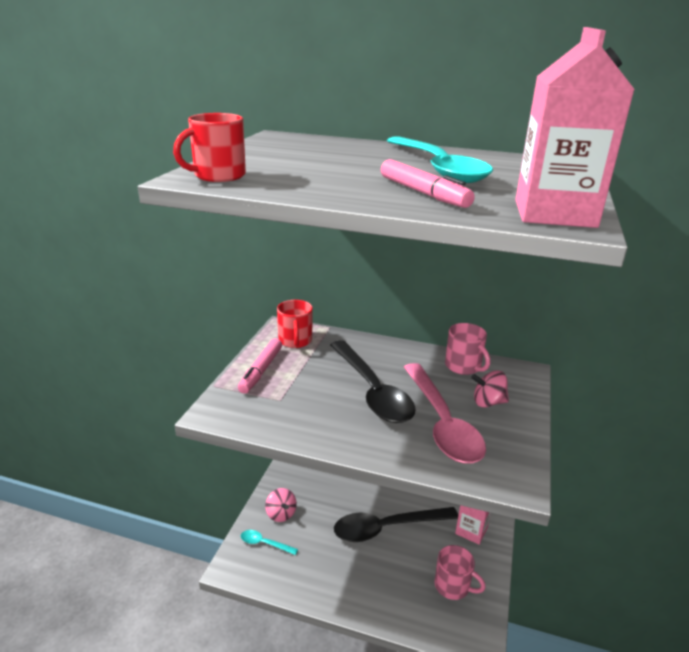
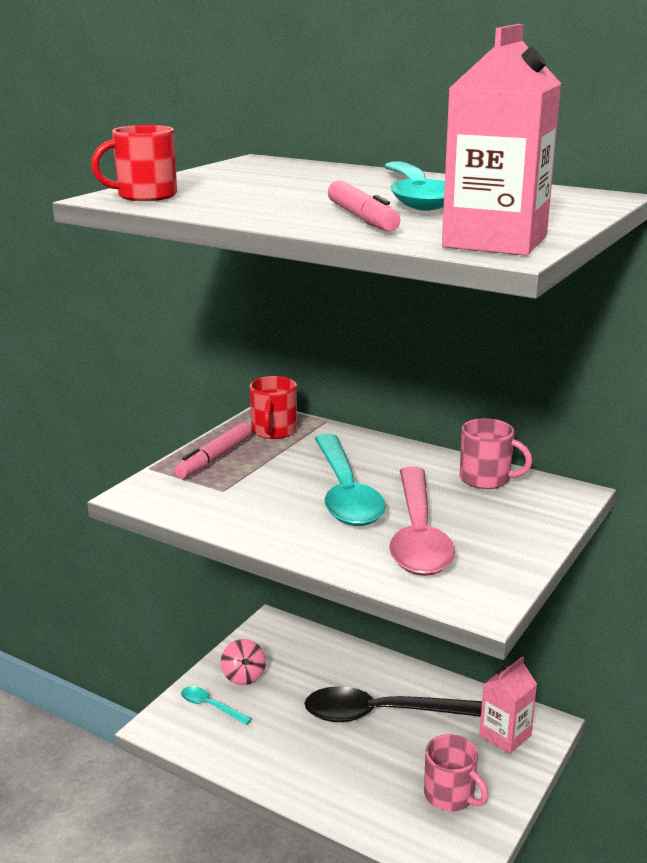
camera: 15 degrees right, 5 degrees down
black spoon [330,340,416,423] -> turquoise spoon [315,434,386,526]
pink mug [445,323,490,375] -> pink mug turned 45 degrees counterclockwise [460,418,532,489]
pink spinning top [471,371,509,407] -> none

